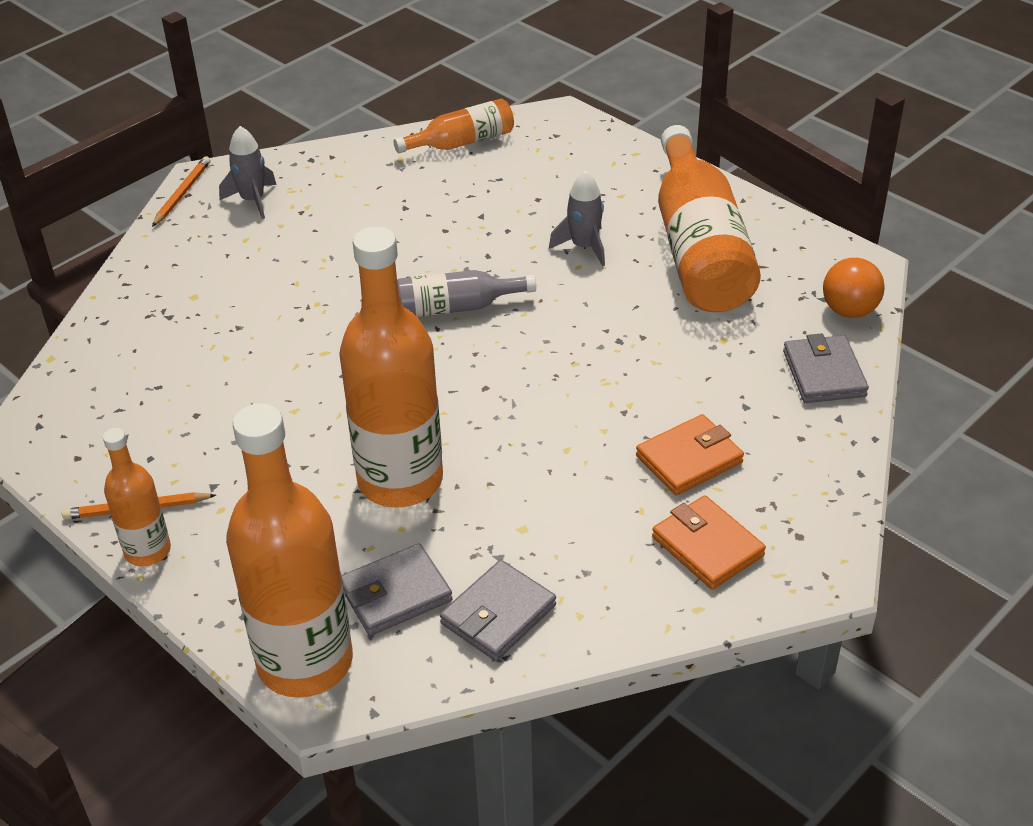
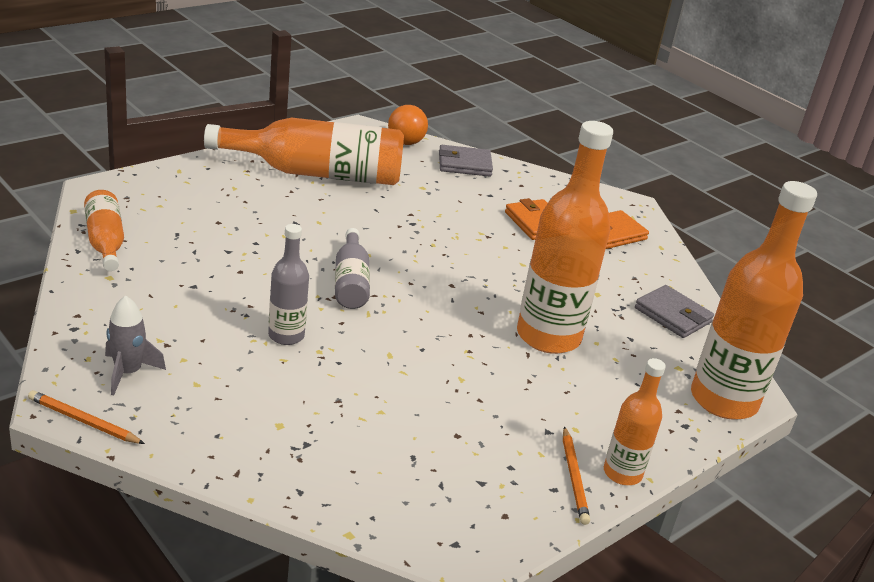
camera: 90 degrees left, 10 degrees down
grey wallet [342,543,453,636] -> none
grey rocket [549,171,605,266] -> none
none -> grey bottle [268,224,309,345]

